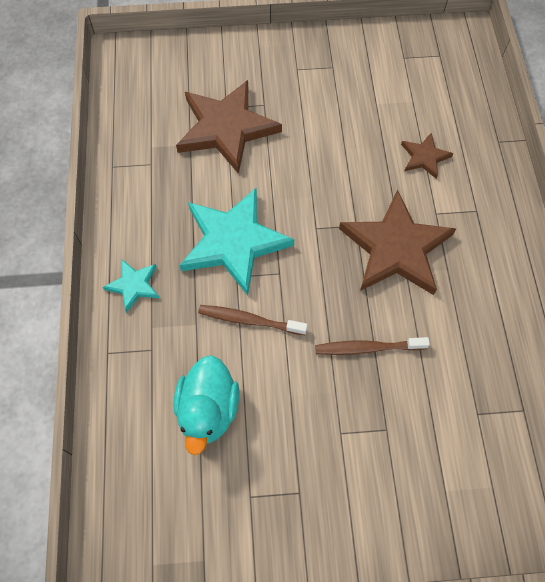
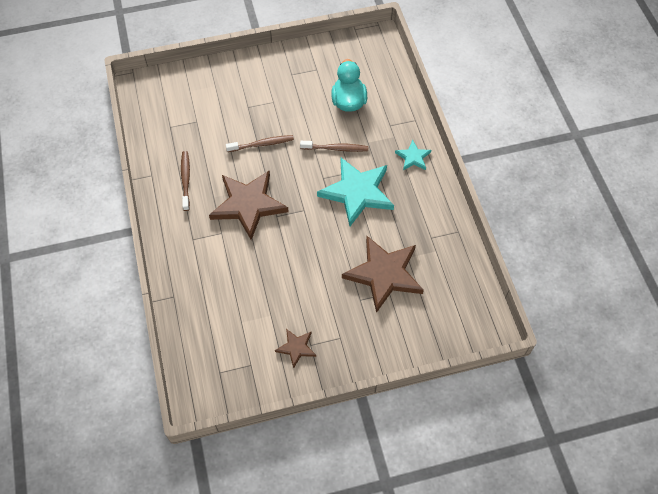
camera: 170 degrees right, 5 degrees down
brown star [401,132,454,179] -> brown star moved to [275,329,316,368]
none -> brown toothbrush [181,151,190,211]

